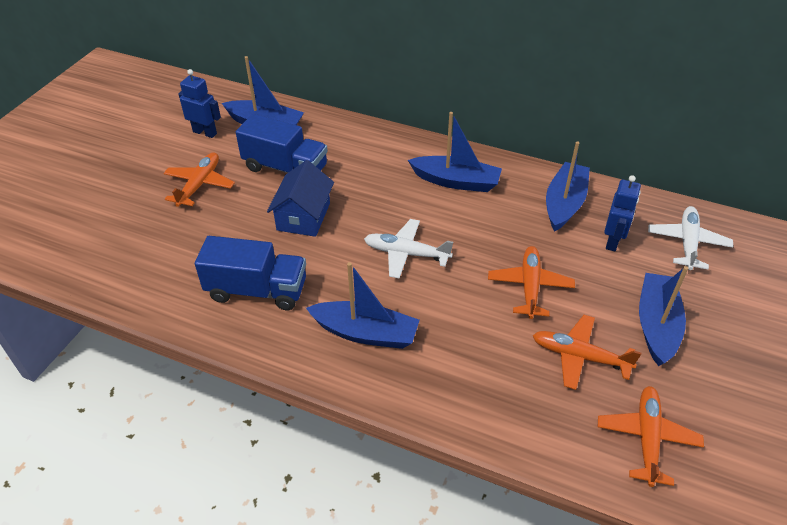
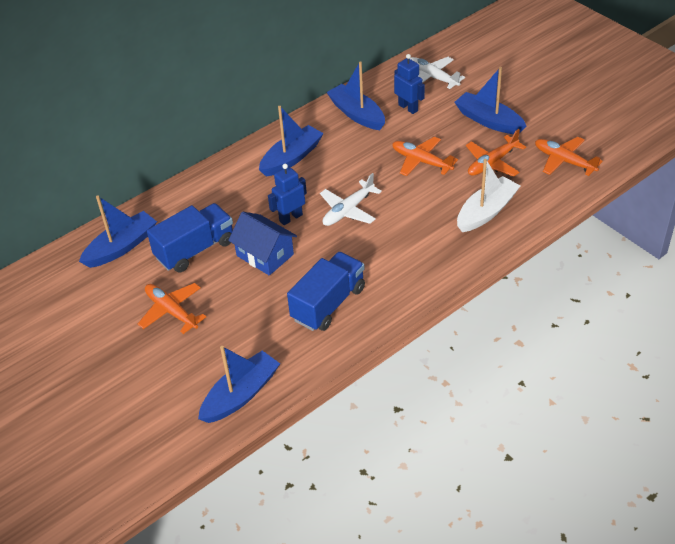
camera: 60 degrees left, 0 degrees up
blue robot [178,69,221,138] -> blue robot moved to [268,164,307,225]
blue boat [306,262,419,349] -> blue boat moved to [198,346,280,423]
none -> white boat [457,159,520,232]

